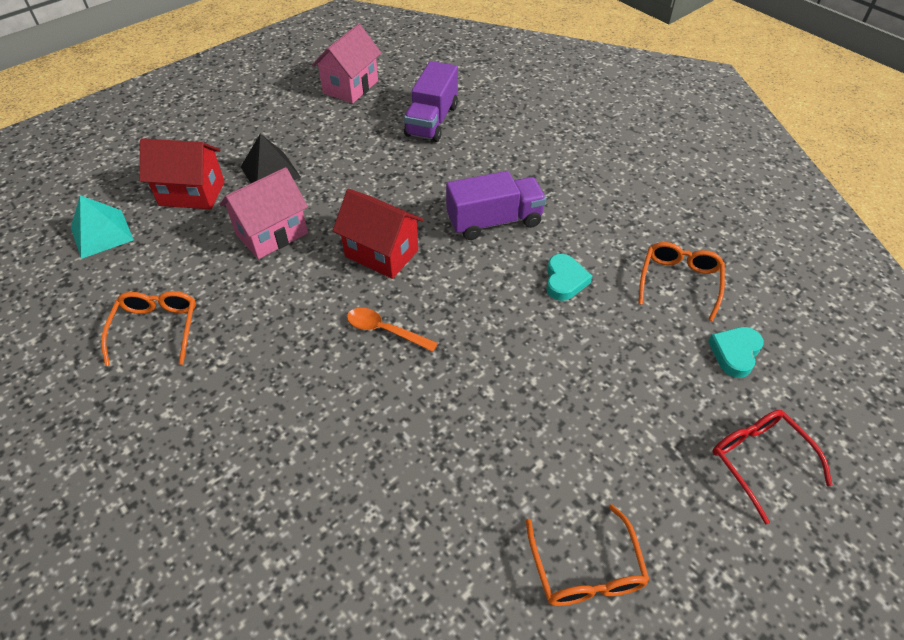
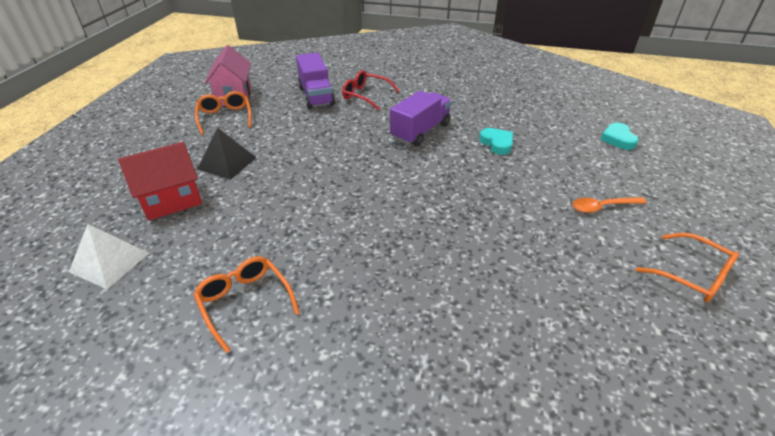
camera: 35 degrees left, 10 degrees down
turquoise pyramid [71,195,134,259] -> white pyramid [69,224,149,289]
pink house [220,167,308,259] -> none
red house [333,189,424,279] -> none
orange spoon [347,308,438,352] -> orange spoon moved to [572,197,647,213]
orange glasses [638,242,725,321] -> orange glasses moved to [195,91,251,135]
red glasses [712,410,833,524] -> red glasses moved to [342,70,399,111]

